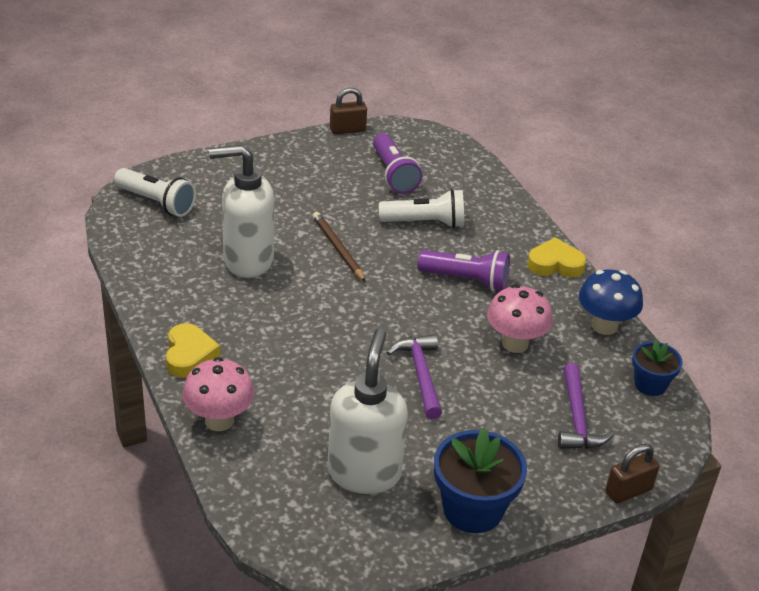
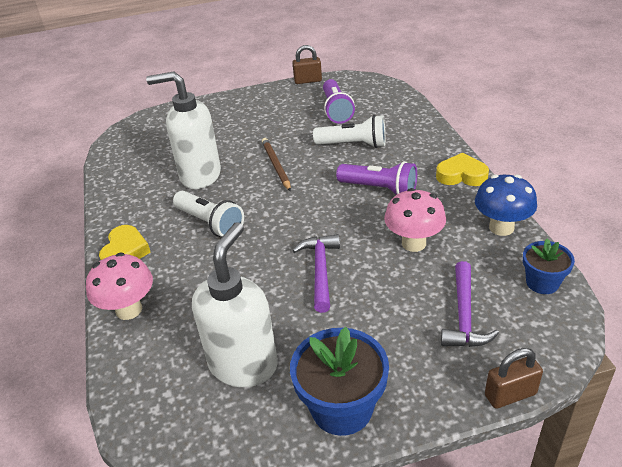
camera: 15 degrees right, 0 degrees up
white flashlight [114,168,196,217] -> white flashlight moved to [173,191,244,237]

